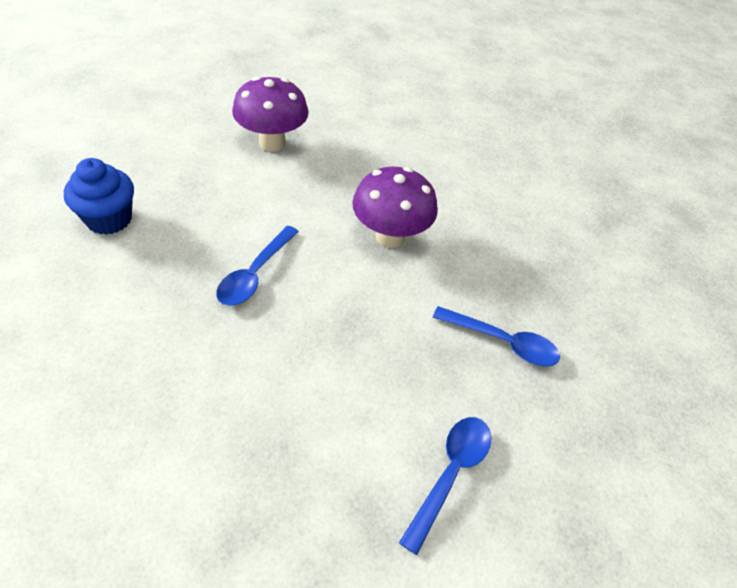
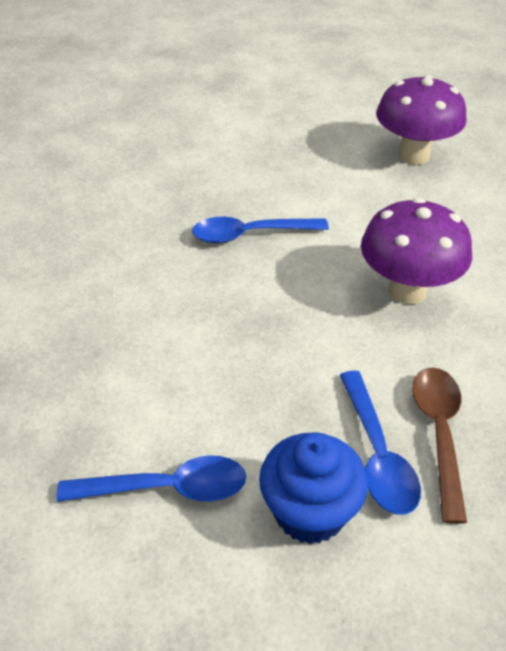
camera: 60 degrees right, 5 degrees down
blue cupcake [64,158,134,235] -> blue cupcake moved to [259,432,368,544]
none -> brown spoon [412,367,467,524]

